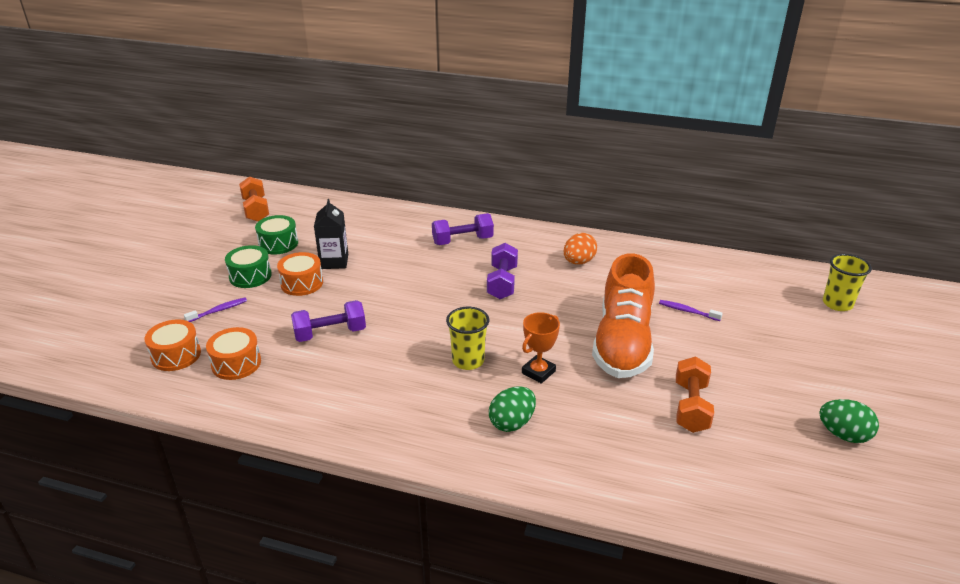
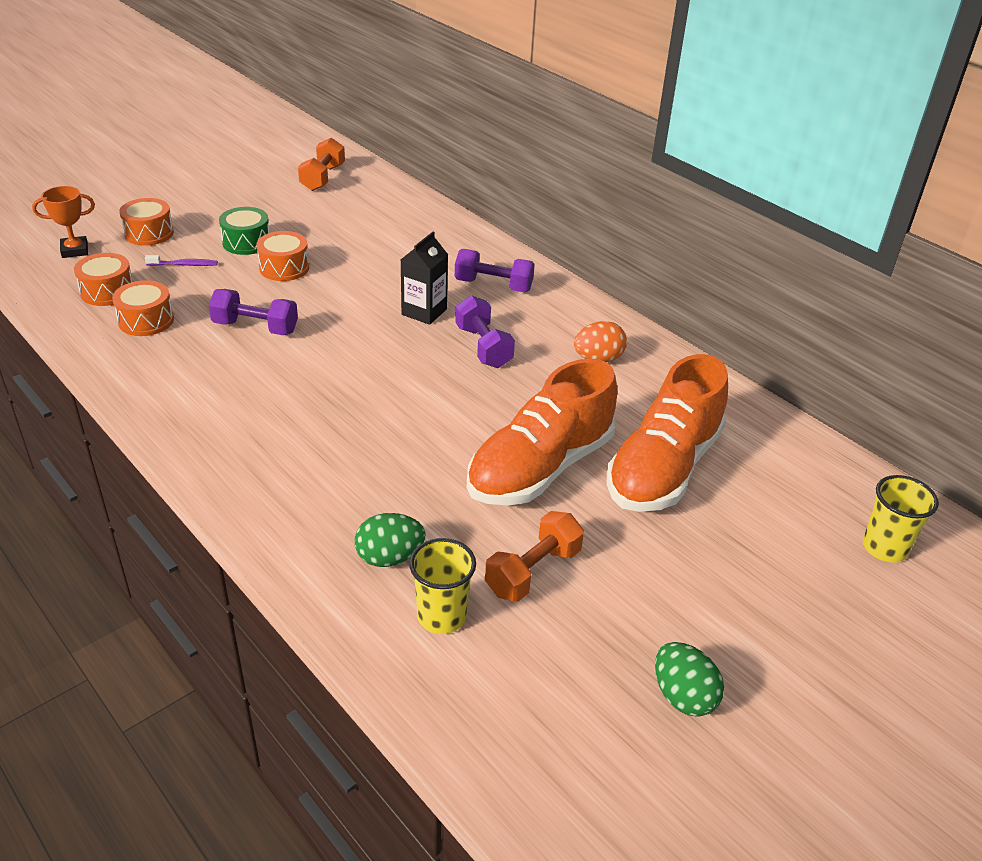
camera: 30 degrees right, 5 degrees up
green drum [255,215,298,255] -> none
black carton [314,199,348,269] -> black carton moved to [401,232,448,325]
yellow cup [446,307,489,370] -> yellow cup moved to [409,538,476,634]
purple dumbbell [487,243,518,299] -> purple dumbbell turned 60 degrees counterclockwise [455,295,515,368]
green egg [489,386,536,432] -> green egg moved to [355,513,425,567]
orange trophy [522,312,560,384] -> orange trophy moved to [32,186,95,258]
purple toothbrush [659,300,723,321] -> orange shoe [607,354,728,512]
none -> orange drum [119,198,174,246]

